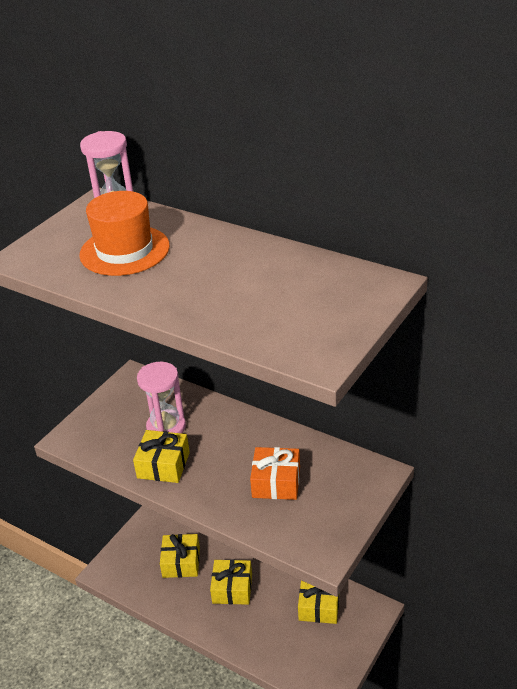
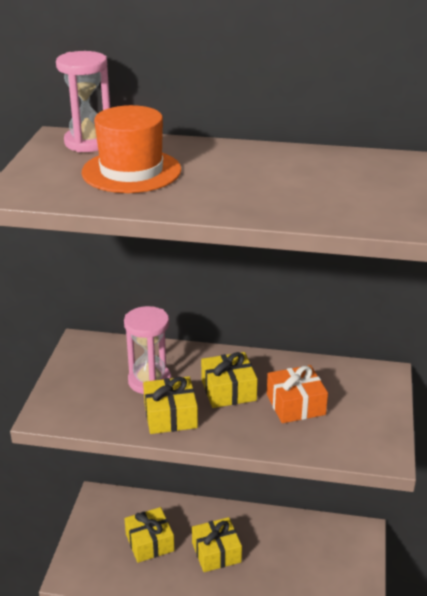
camera: 25 degrees left, 5 degrees down
yellow gift [298,580,339,624] -> yellow gift moved to [201,352,258,408]

